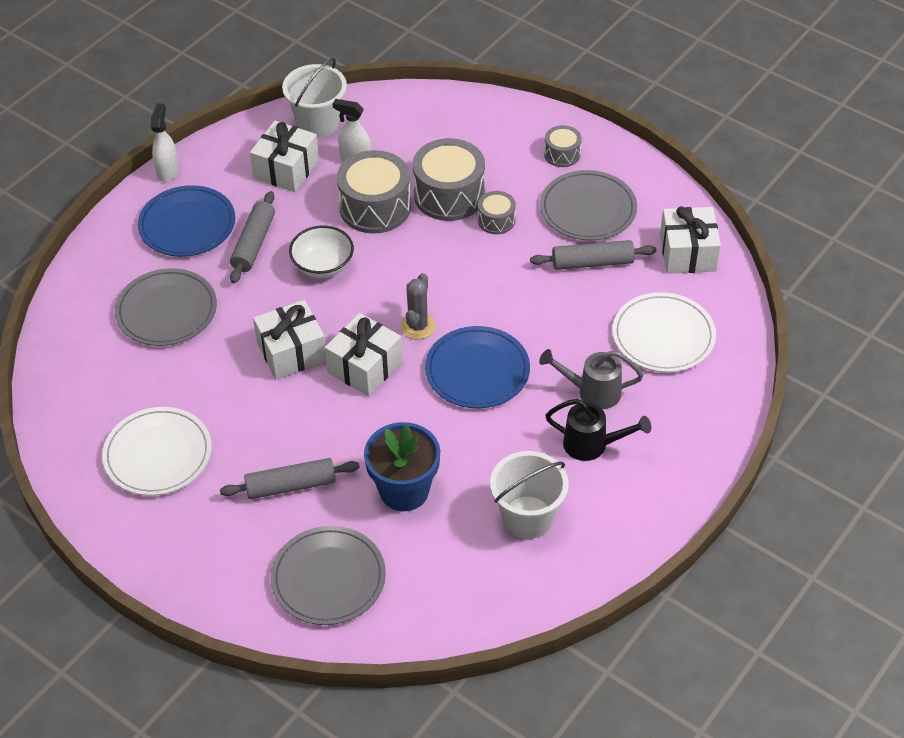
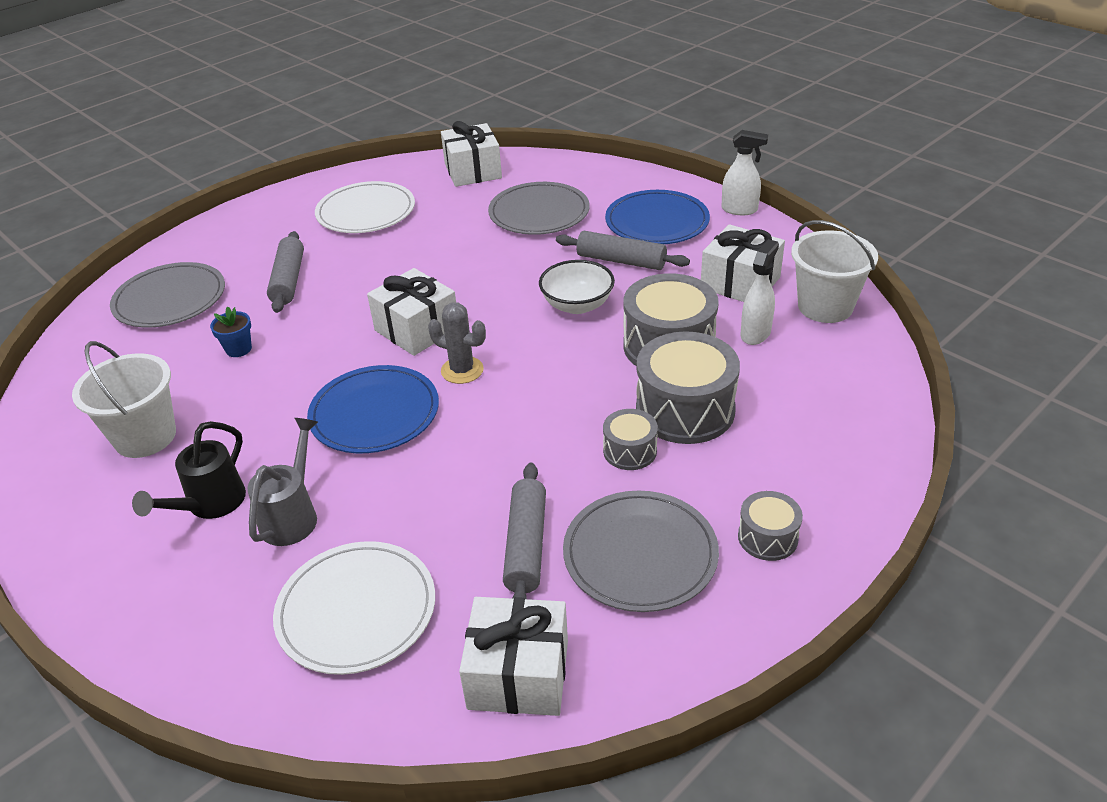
camera: 100 degrees right, 10 degrees down
white gift [253,300,326,379] -> white gift moved to [441,121,502,187]
blue flower pot [364,422,440,511] -> blue flower pot [210,306,252,357], size x0.48

